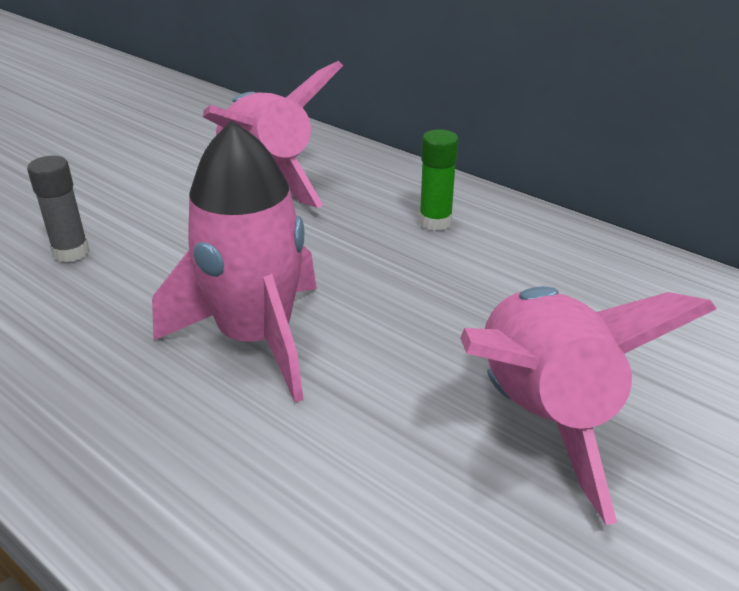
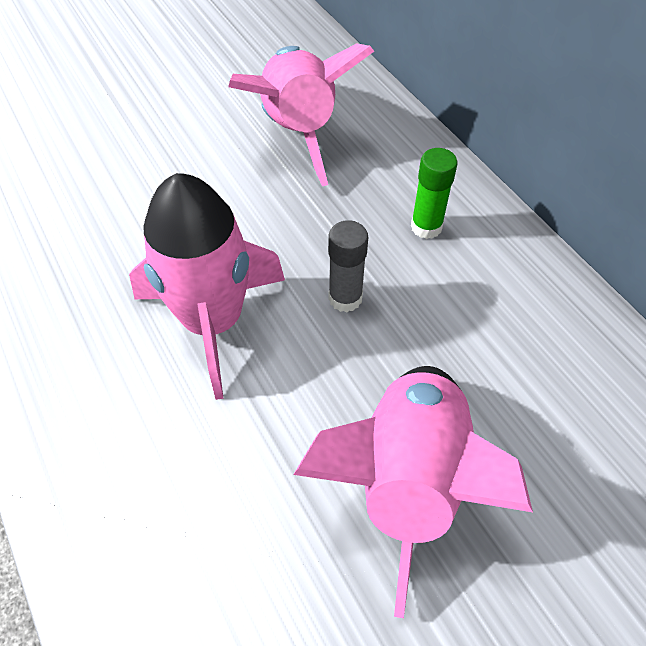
camera: 20 degrees right, 20 degrees up
grey glue stick [27,156,89,262] -> grey glue stick moved to [328,220,368,312]

